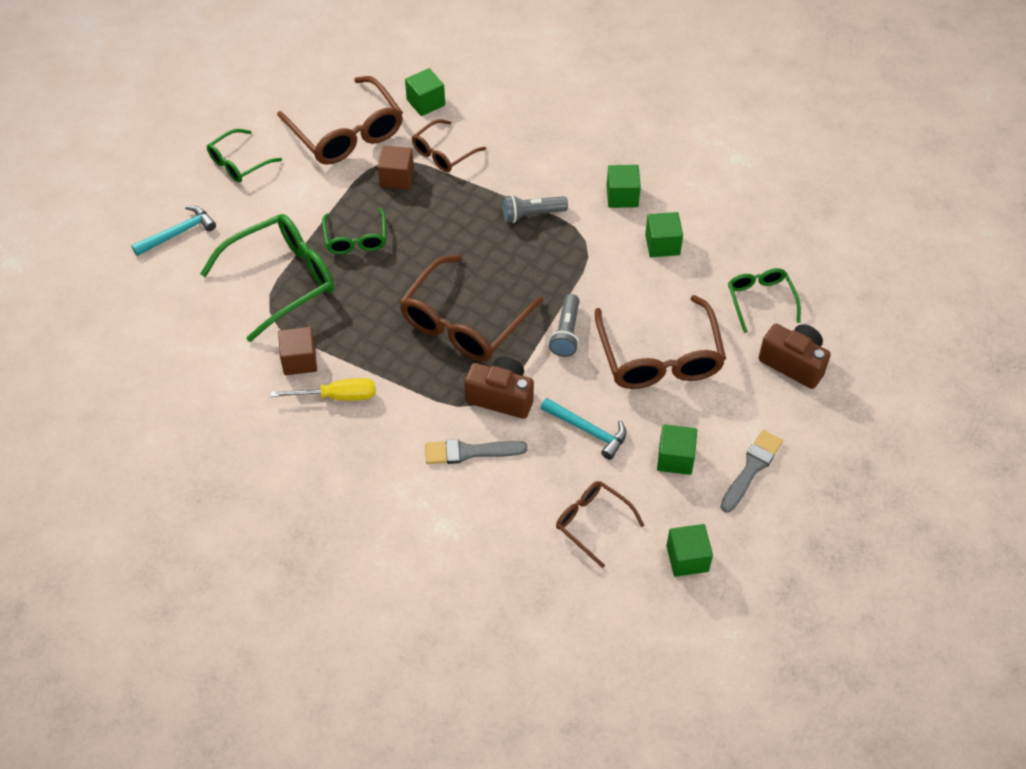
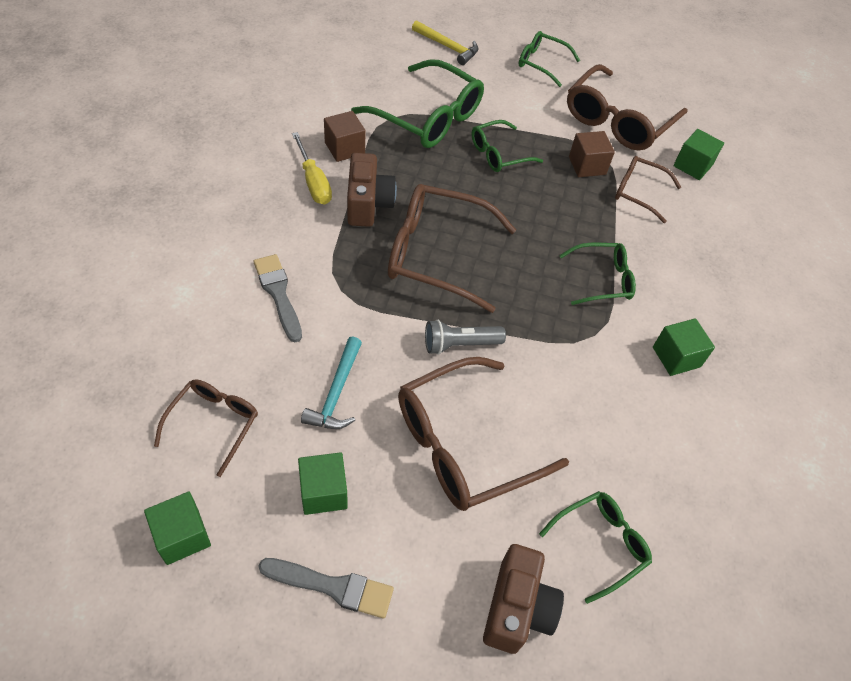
camera: 65 degrees right, 0 degrees up
turquoise hammer [131,206,216,256] -> yellow hammer [412,20,478,65]
brown camera [464,357,534,419] -> brown camera moved to [347,153,397,227]
grey flashlight [502,195,568,223] -> green glasses [559,243,636,305]
green cube [645,212,683,257] -> none

